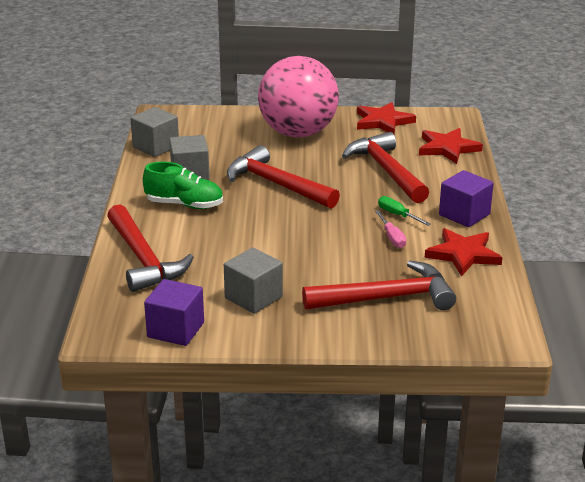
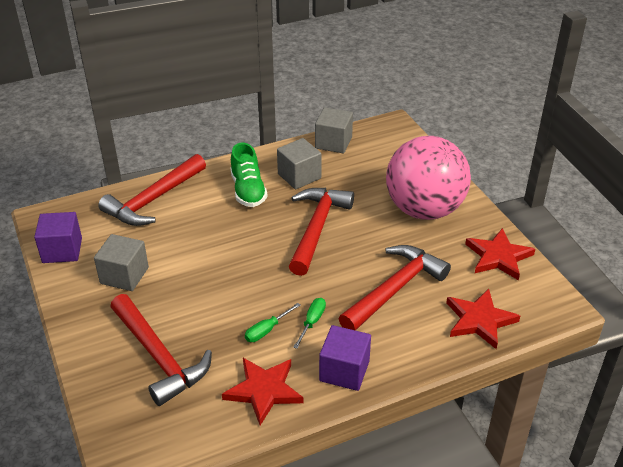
camera: 65 degrees right, 10 degrees up
pink screwdriver [375,211,406,248] -> green screwdriver [245,303,301,342]

